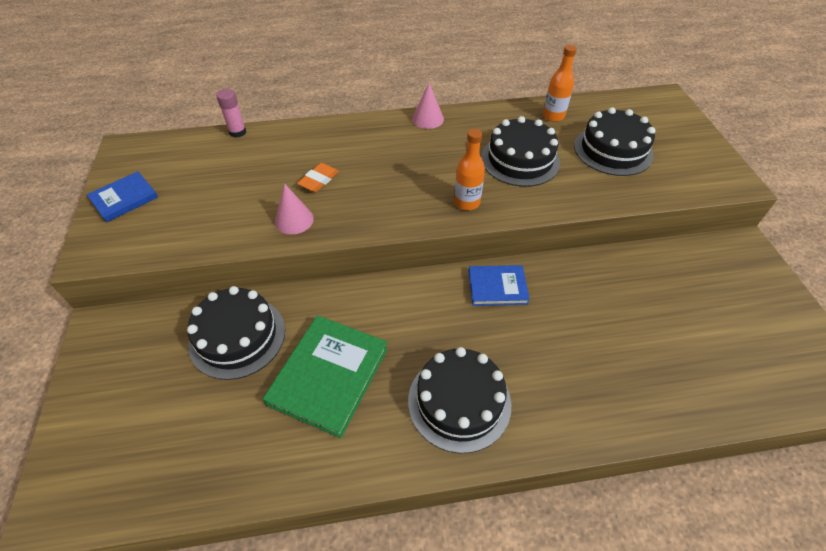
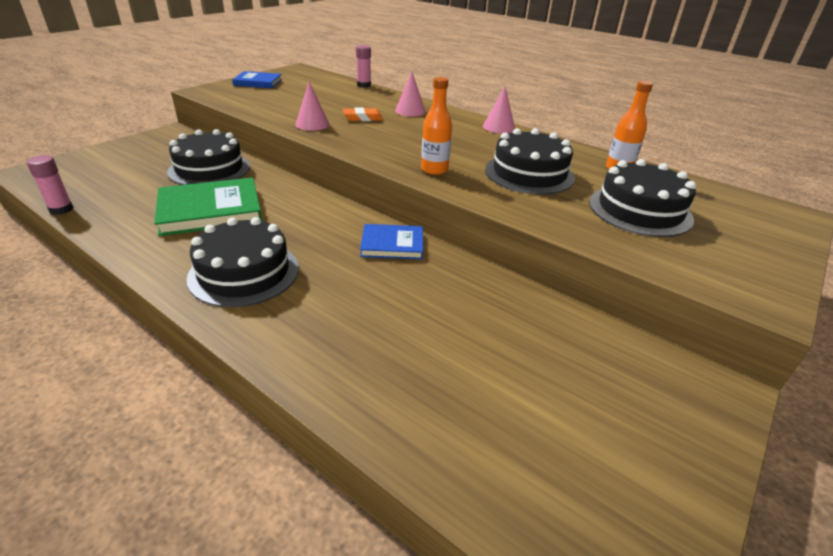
camera: 45 degrees right, 15 degrees down
blue book [468,265,530,306] -> blue book turned 45 degrees counterclockwise [360,224,423,260]
none -> pink glue stick [27,155,74,215]
none -> pink cone [395,71,426,116]

